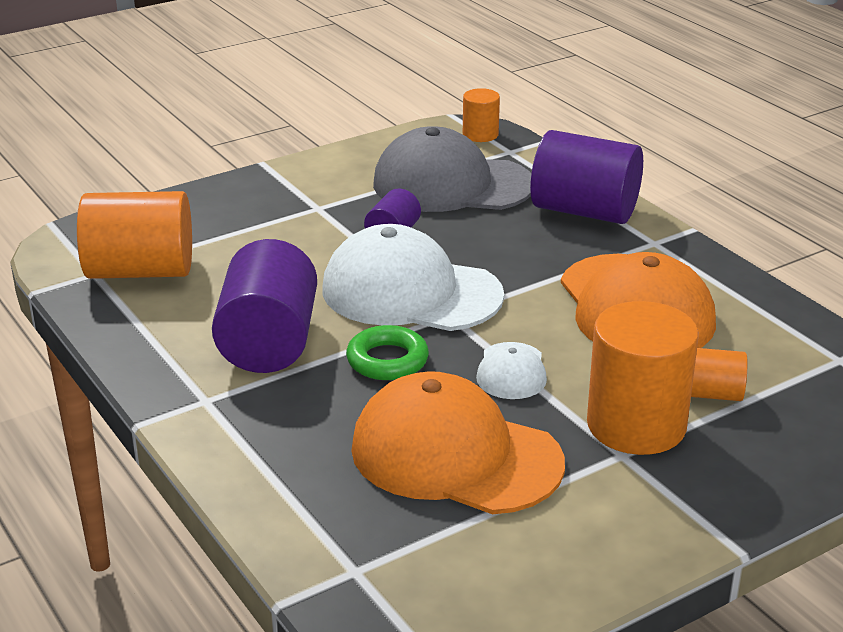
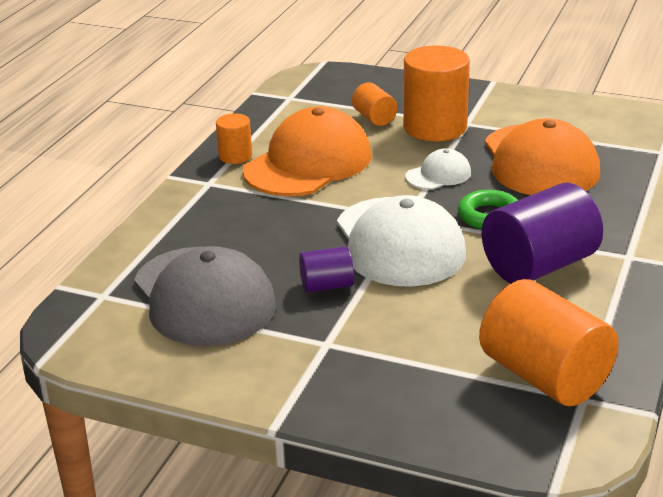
camera: 125 degrees left, 0 degrees up
orange cylinder [463,88,500,142] -> orange cylinder moved to [216,113,252,164]
purple cylinder [530,130,643,224] -> none

